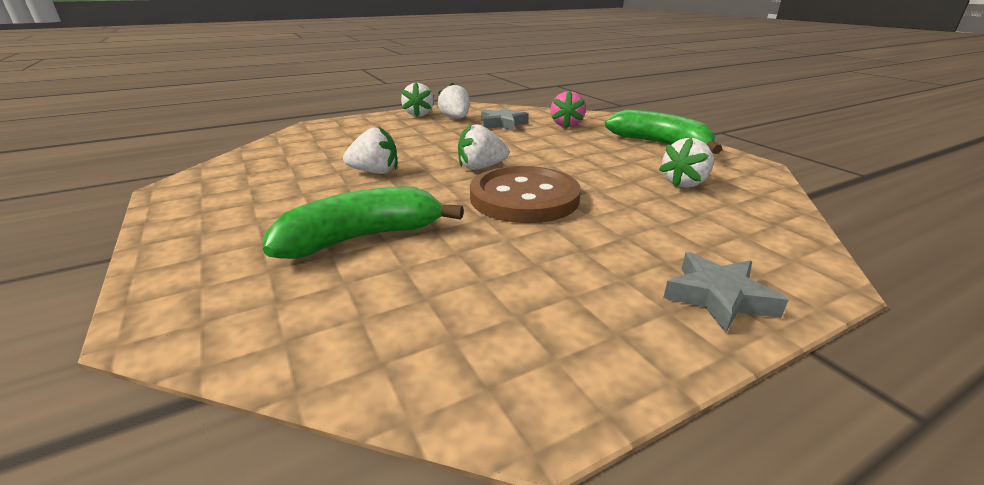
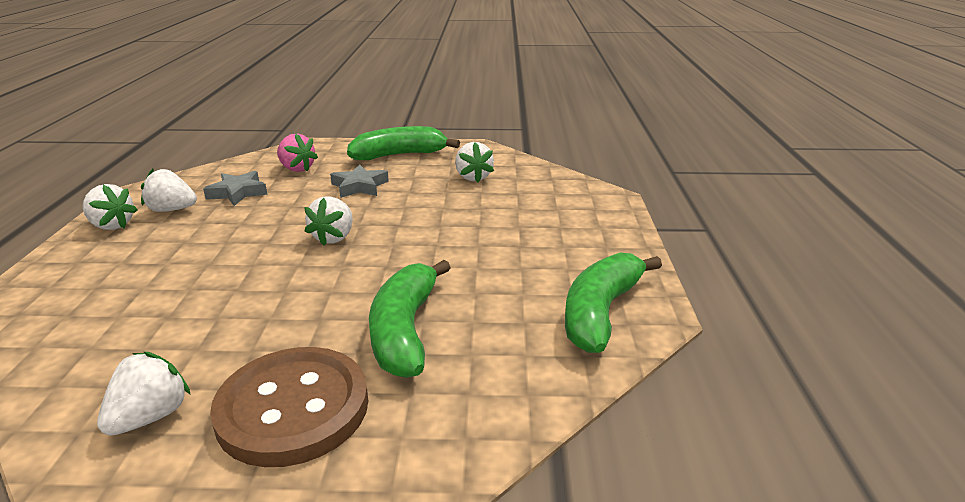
camera: 60 degrees left, 0 degrees up
white strawberry [343,126,397,174] -> white strawberry moved to [97,352,191,436]
brown button [470,166,581,223] -> brown button moved to [210,347,368,467]
grey star [663,252,788,333] -> grey star moved to [330,164,389,198]
none -> green banana [565,253,662,353]

